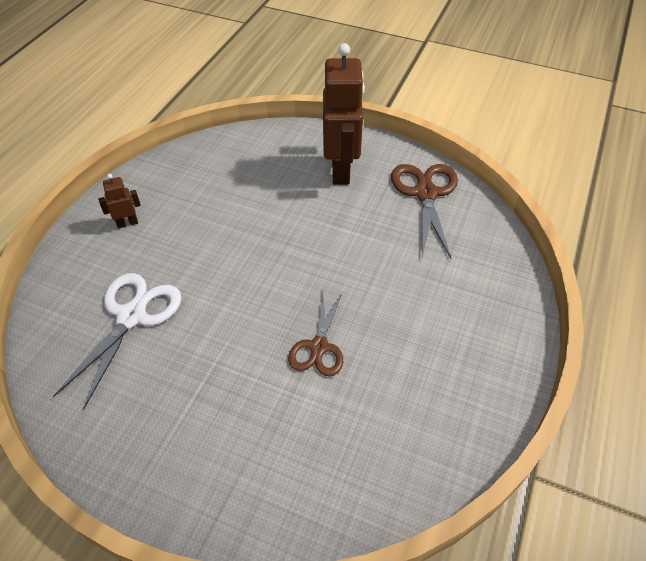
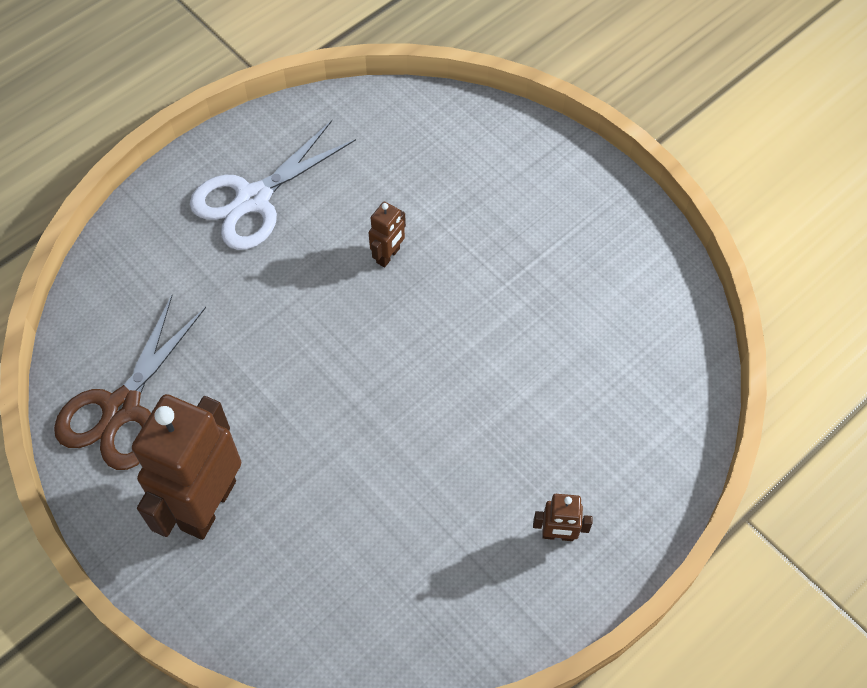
camera: 155 degrees left, 10 degrees up
white scissors [53,273,182,409] -> white scissors moved to [190,120,356,250]
brown scissors [288,291,343,376] -> brown robot [368,202,406,267]

